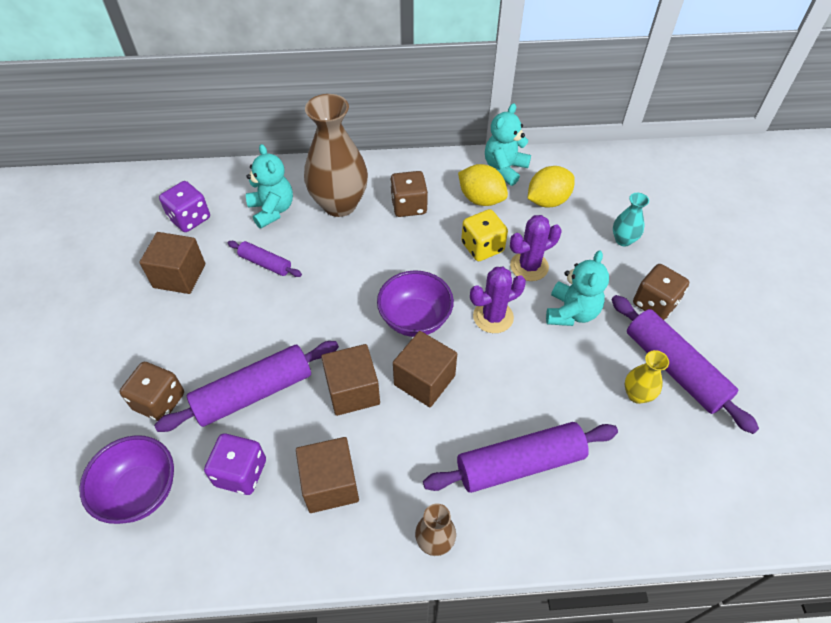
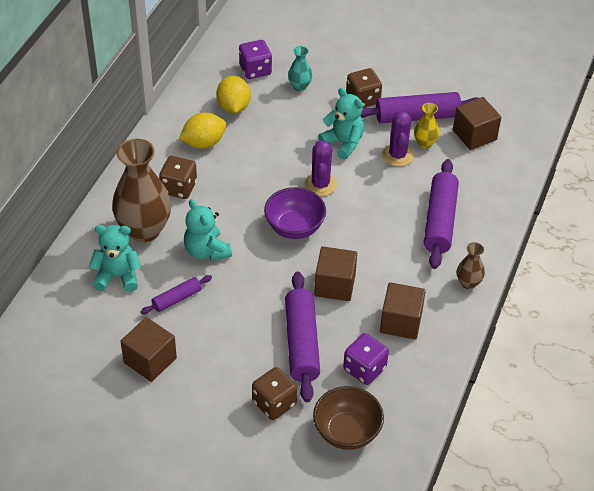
camera: 65 degrees left, 5 degrees down
purple bowl [79,435,174,524] -> brown bowl [313,386,384,450]
purple dice [159,181,210,232] -> purple dice moved to [239,40,272,79]
brown cube [393,331,457,407] -> brown cube moved to [453,97,501,150]
yellow dice [461,209,508,261] -> none
turquoise teddy bear [485,103,531,186] -> turquoise teddy bear moved to [184,199,232,261]
purple cactus [510,215,562,281] -> purple cactus moved to [382,111,414,167]

